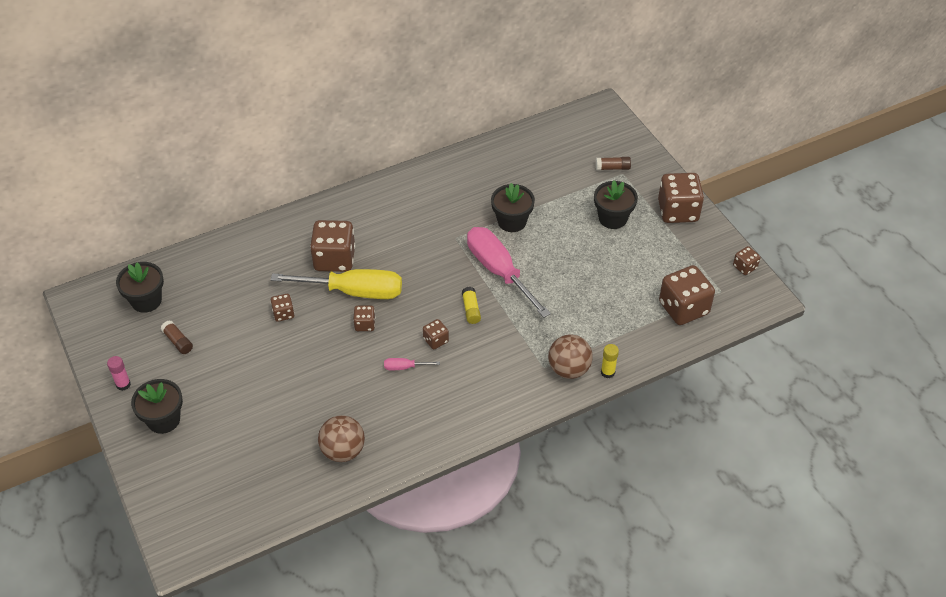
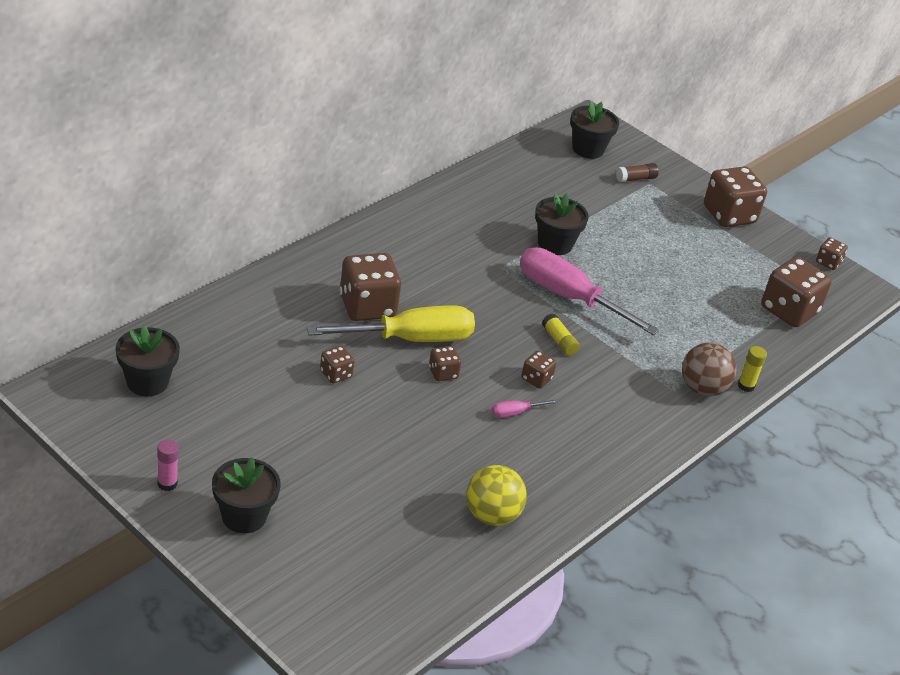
camera: 25 degrees left, 10 degrees down
brown glue stick [161,320,193,354] -> none
brown ball [318,415,365,462] -> yellow ball [466,465,527,526]
black flower pot [594,180,638,229] -> black flower pot moved to [570,101,619,159]

